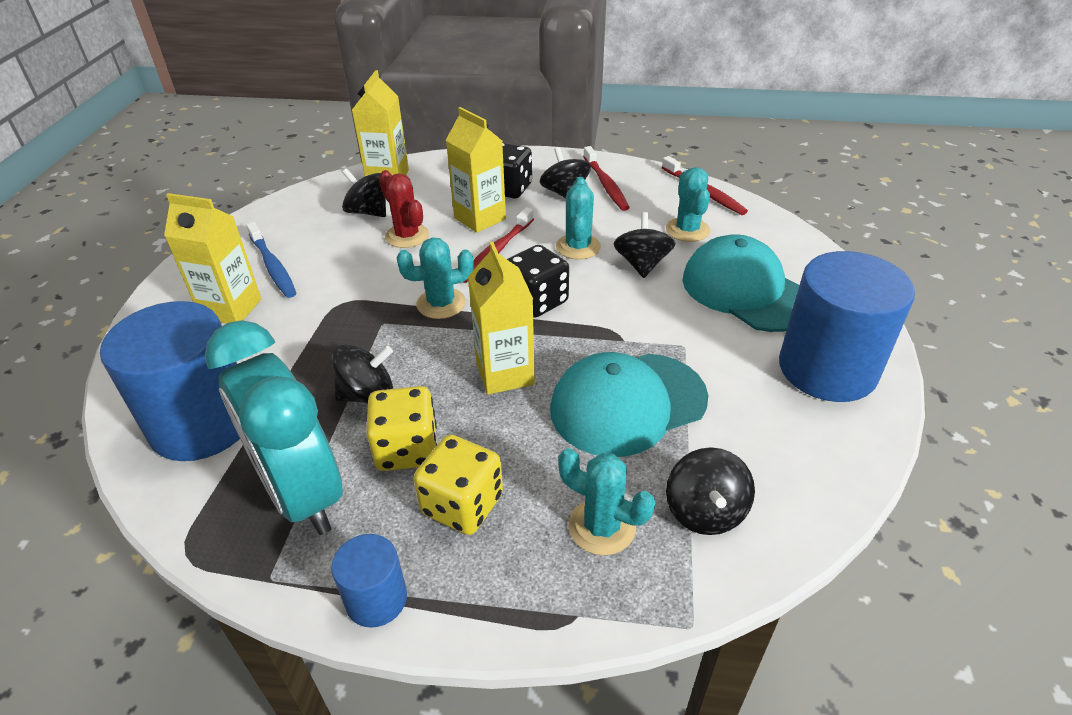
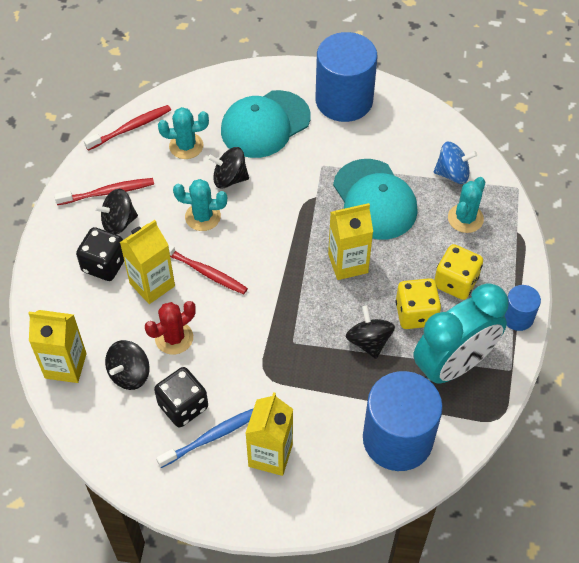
camera: 90 degrees left, 15 degrees up
turquoise cactus [397,238,474,319] -> none
black dice [507,245,569,318] -> black dice moved to [154,367,208,428]
black spinning top [666,447,755,535] -> blue spinning top [434,142,477,184]

